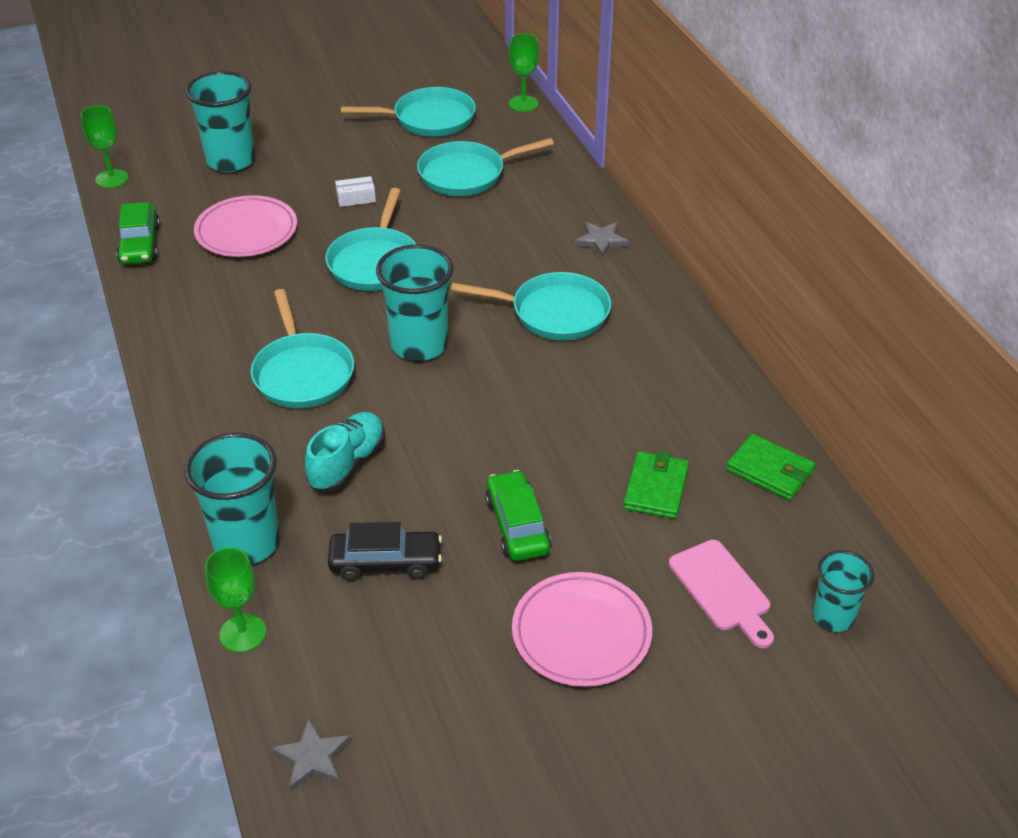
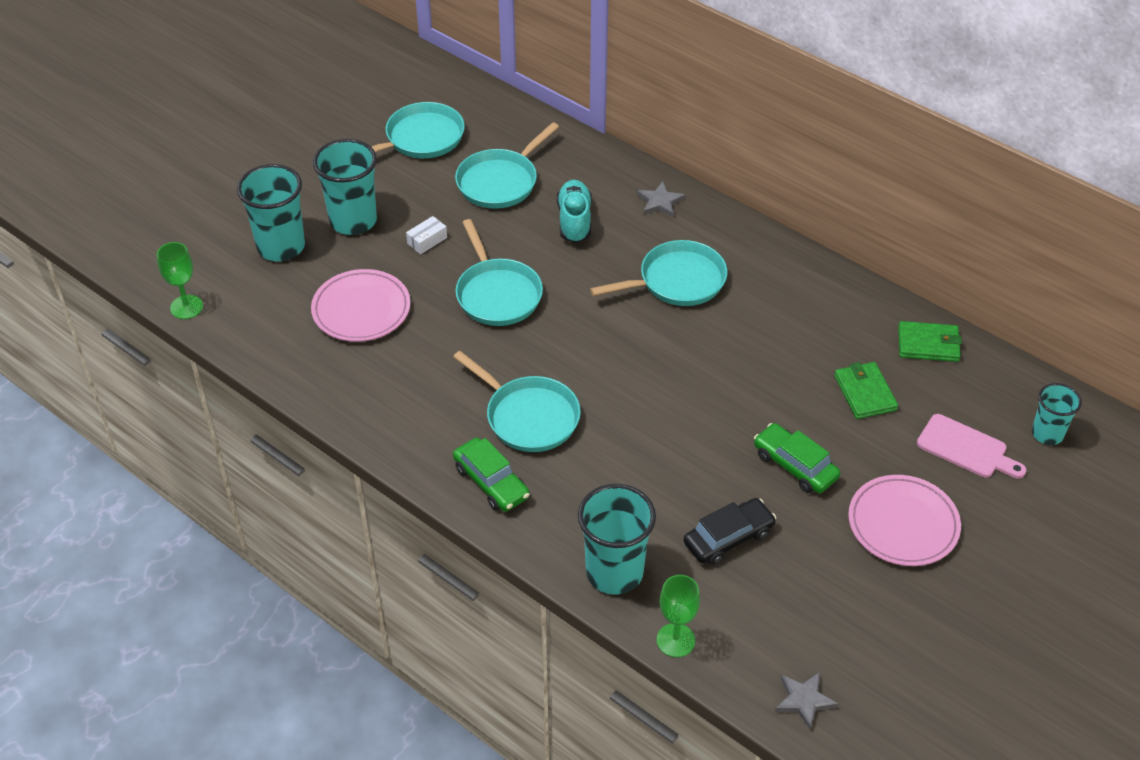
camera: 30 degrees left, 5 degrees up
green car [116,202,160,264] -> green car moved to [453,438,530,512]
turquoise shoe [305,412,385,491] -> turquoise shoe moved to [557,180,592,243]
turquoise cup [376,245,454,361] -> turquoise cup moved to [313,139,377,235]
green goblet [509,33,539,112] -> none

